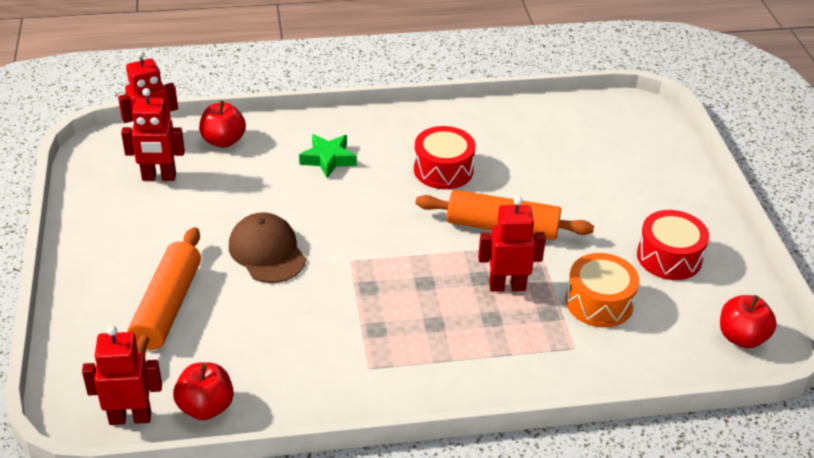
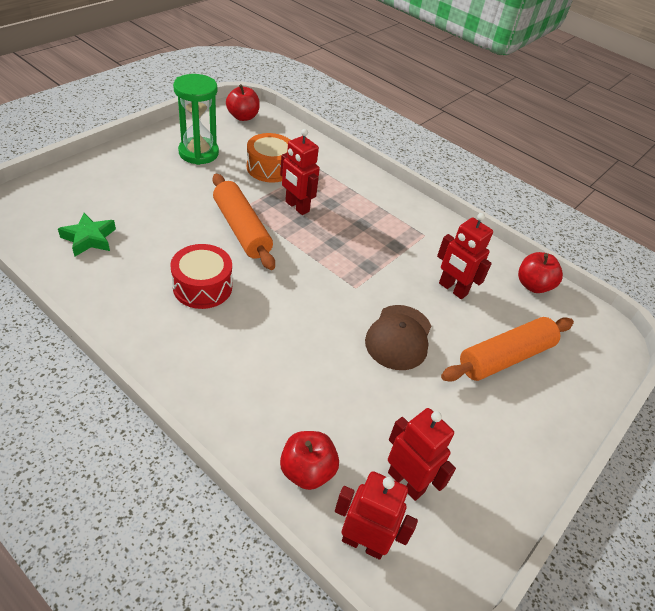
camera: 135 degrees left, 5 degrees up
red robot [82,325,162,425] -> red robot moved to [437,213,493,299]
green star [299,134,357,178] -> green star moved to [58,213,116,257]
red drum [637,210,709,280] -> green hourglass [173,74,219,165]

